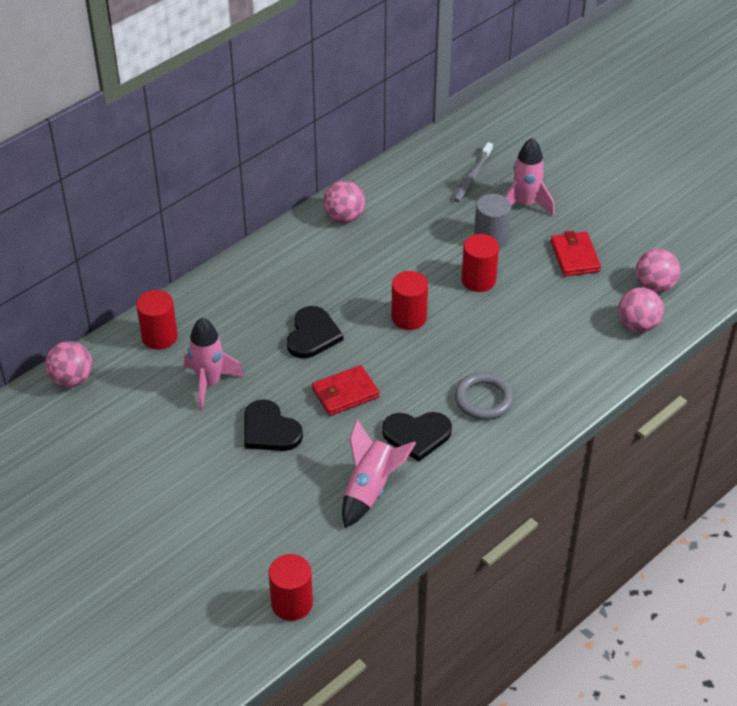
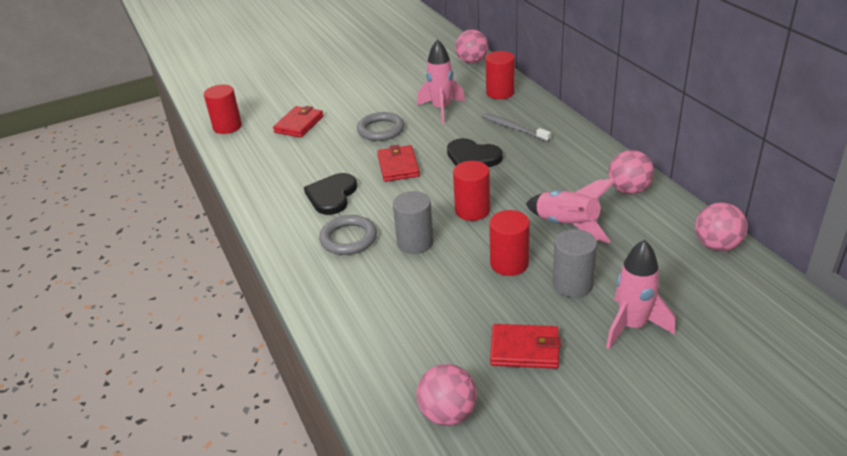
camera: 110 degrees right, 10 degrees down
black heart [244,399,303,451] -> grey ring [357,112,404,141]
pink rocket [342,419,416,528] -> pink rocket moved to [526,179,616,243]
grey toothbrush [453,142,493,202] -> grey toothbrush moved to [481,113,551,142]
pink ball [618,287,664,332] -> pink ball moved to [695,202,748,252]
none -> red wallet [273,106,323,138]
none -> grey cylinder [393,191,434,254]

